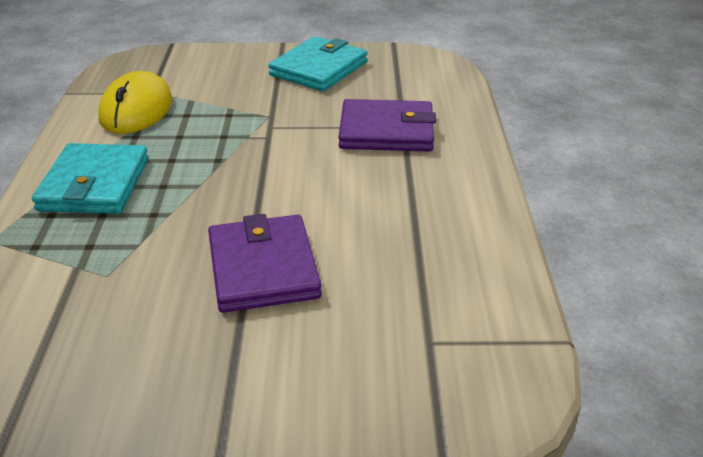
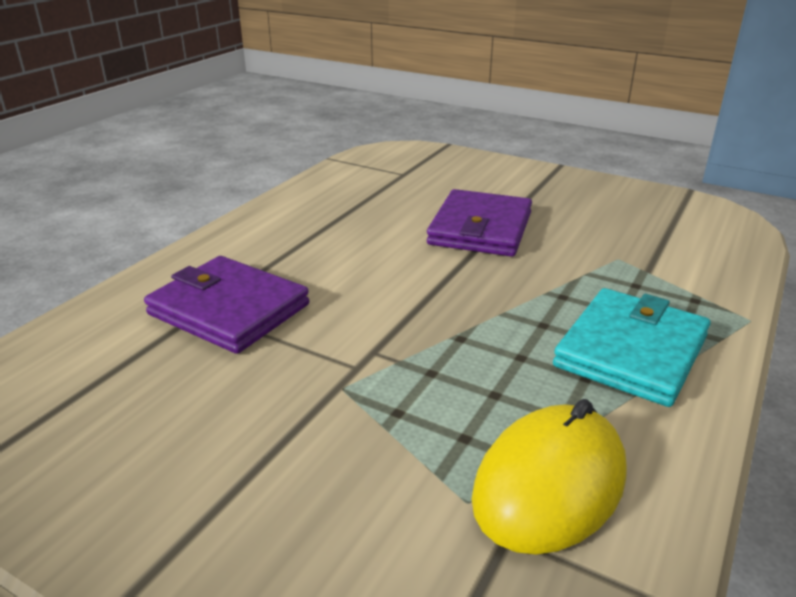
camera: 150 degrees left, 5 degrees down
turquoise wallet [268,36,367,91] -> none

